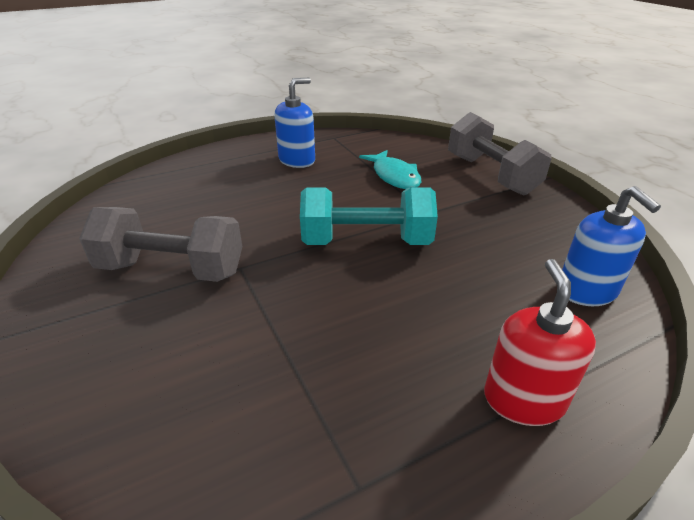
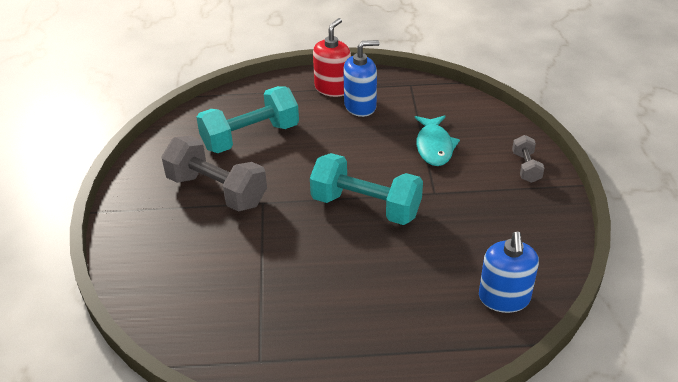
camera: 25 degrees right, 5 degrees up
grey dumbbell [448,112,551,196] -> grey dumbbell [512,135,544,183], size x0.50
red soap dispenser [484,259,596,426] -> red soap dispenser moved to [313,18,351,97]
none -> turquoise dumbbell [196,86,299,153]

